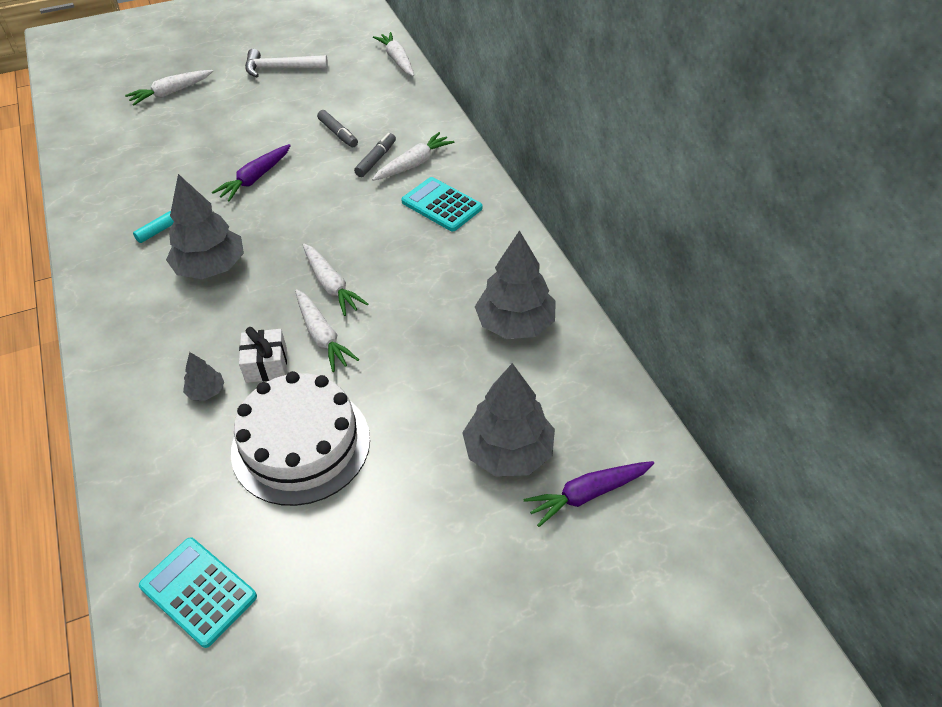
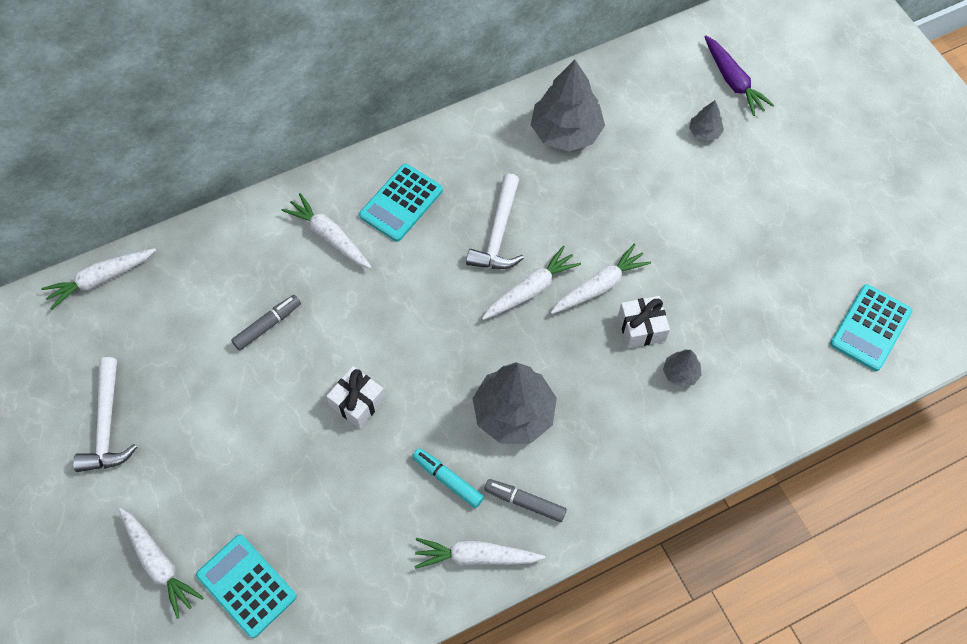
camera: 95 degrees left, 15 degrees up
purple carrot [212,144,291,202] -> white gift [326,366,386,429]
white cake [231,371,370,506] -> none
grey marker [354,133,396,177] -> grey marker moved to [484,479,567,522]
grey tree [462,363,555,477] -> grey tree [689,100,724,141], size x0.47
none -> turquoise calculator [196,534,297,638]
none -> white carrot [414,538,545,569]
none -> white hammer [466,173,524,269]

